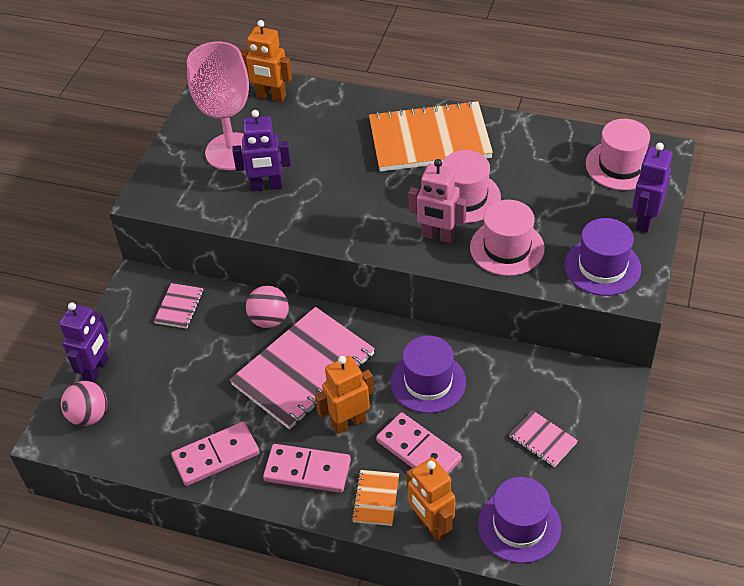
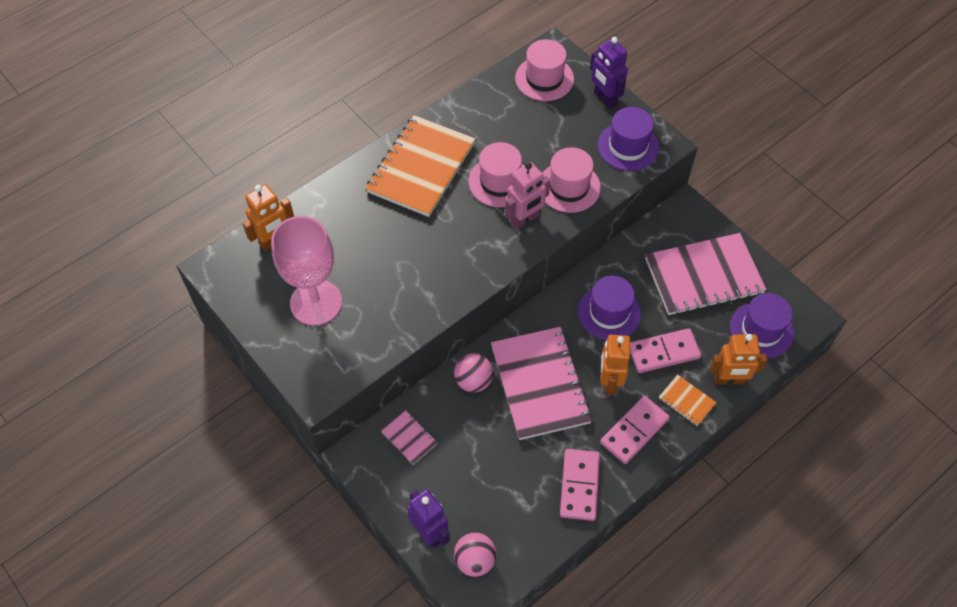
camera: 60 degrees left, 10 degrees up
purple robot [232,110,291,191] -> none
pink notebook [509,410,578,467] -> pink notebook [645,233,767,315], size x2.29

